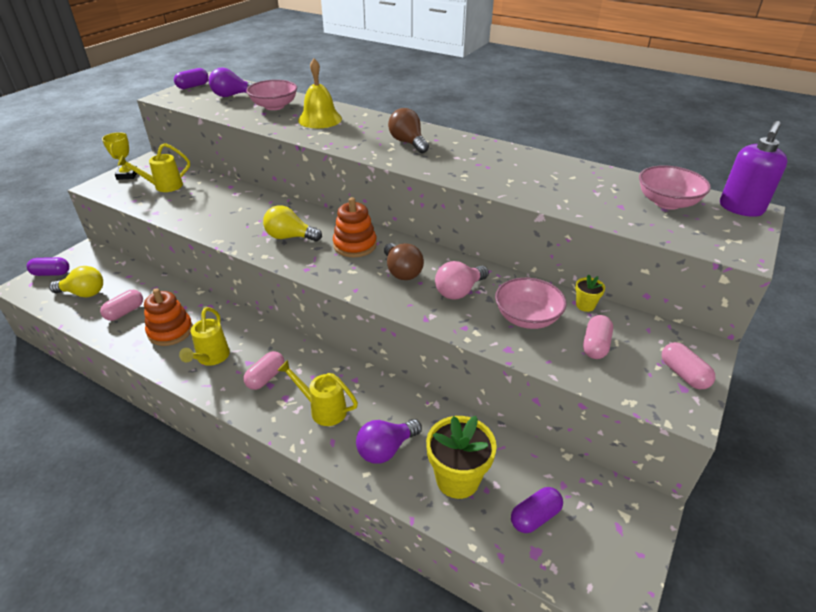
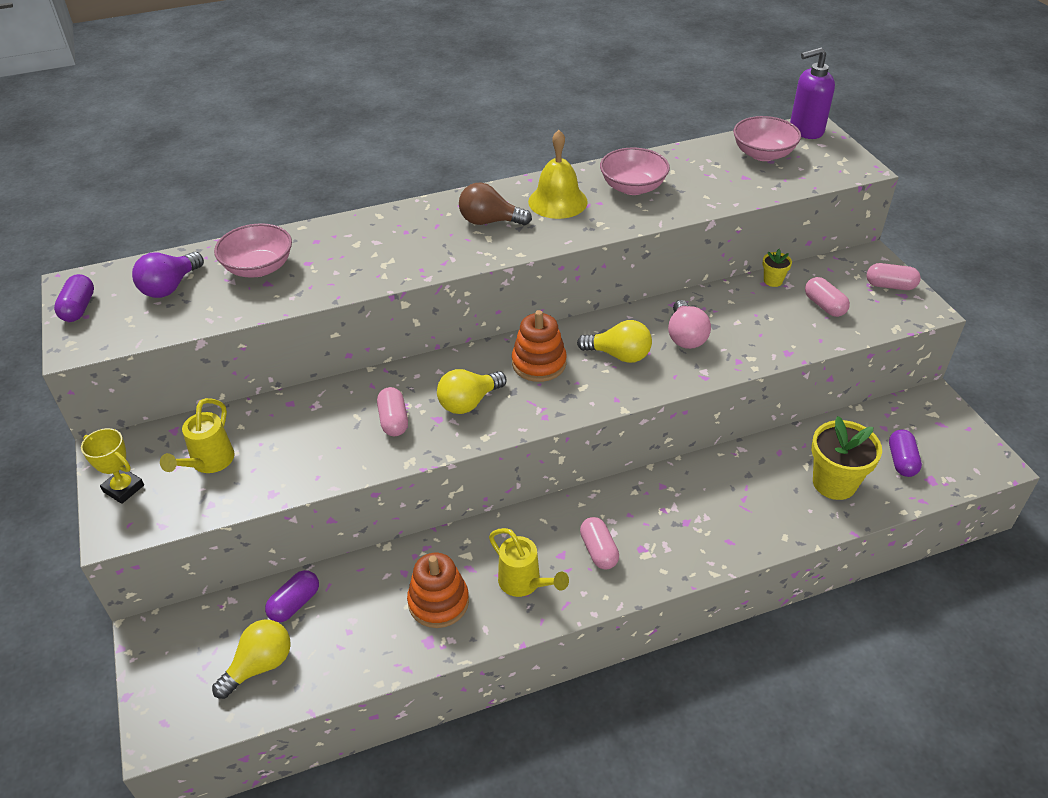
camera: 50 degrees left, 5 degrees up
purple capsule [27,257,69,276] -> purple capsule moved to [265,570,319,622]
pink capsule [100,290,143,321] -> pink capsule moved to [377,387,408,436]
yellow watering can [277,360,358,426] -> none
yellow bell [298,58,342,128] -> yellow bell moved to [528,130,588,219]
purple light bulb [356,419,422,464] -> none
brown light bulb [384,243,424,280] -> yellow light bulb [577,320,652,363]
pink bowl [495,278,567,329] -> pink bowl moved to [600,147,670,195]
purple soap dispenser [720,121,787,217] -> purple soap dispenser turned 90 degrees clockwise [790,47,835,139]

